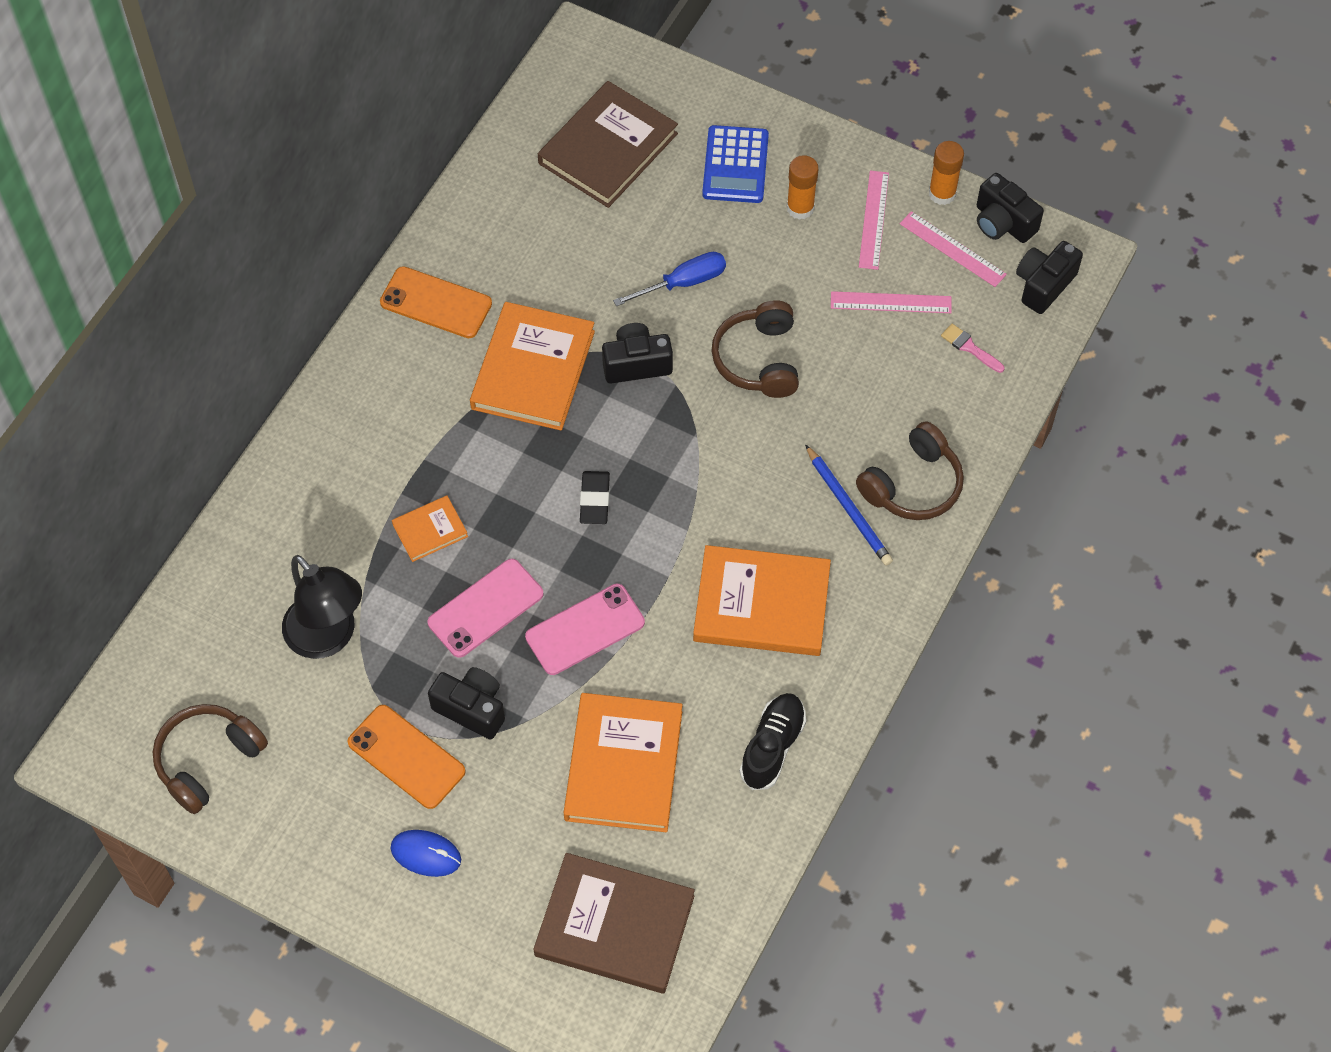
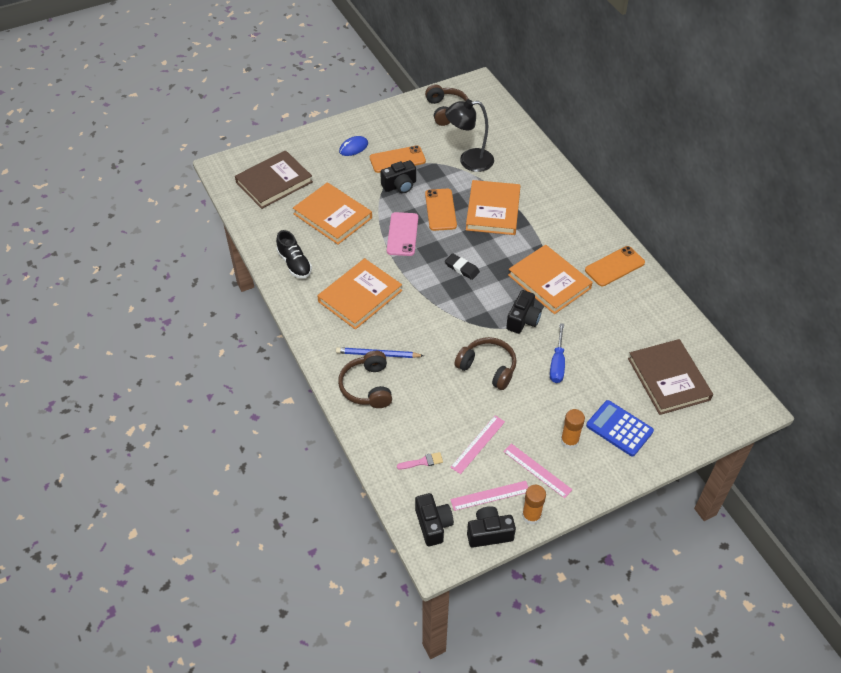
camera: 125 degrees right, 10 degrees down
orange book [392,495,468,562] -> orange book [466,180,520,235], size x2.03
pink phone [427,559,544,658] -> orange phone [425,189,457,231]

